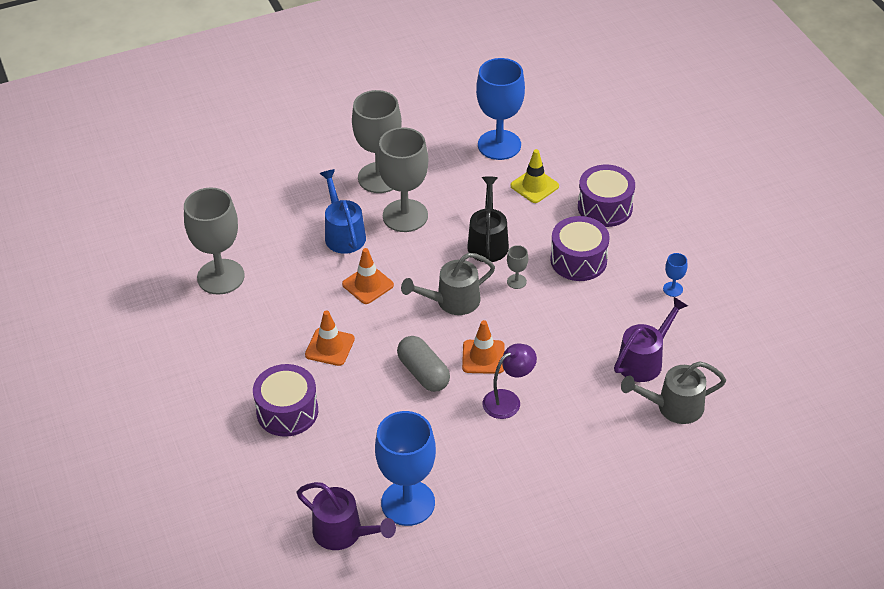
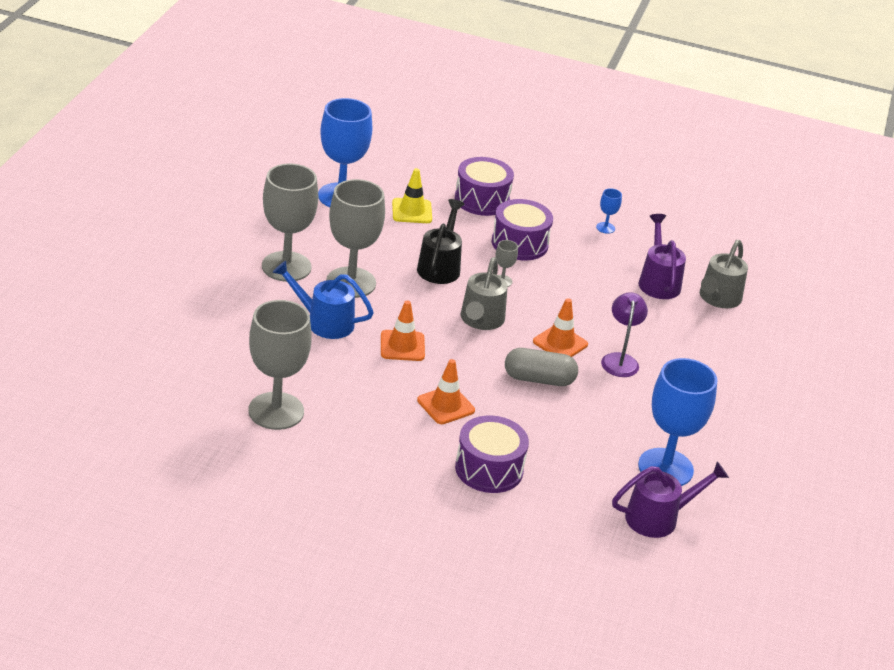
camera: 55 degrees left, 10 degrees down
black watering can [467,176,509,262] -> black watering can turned 60 degrees clockwise [417,199,464,284]

